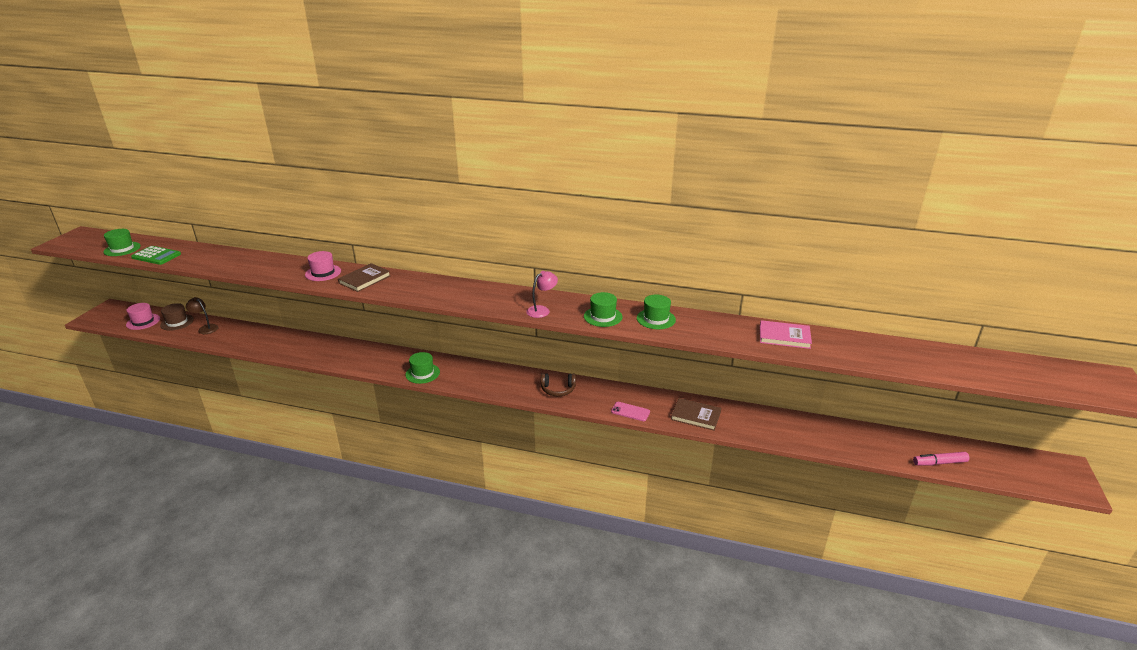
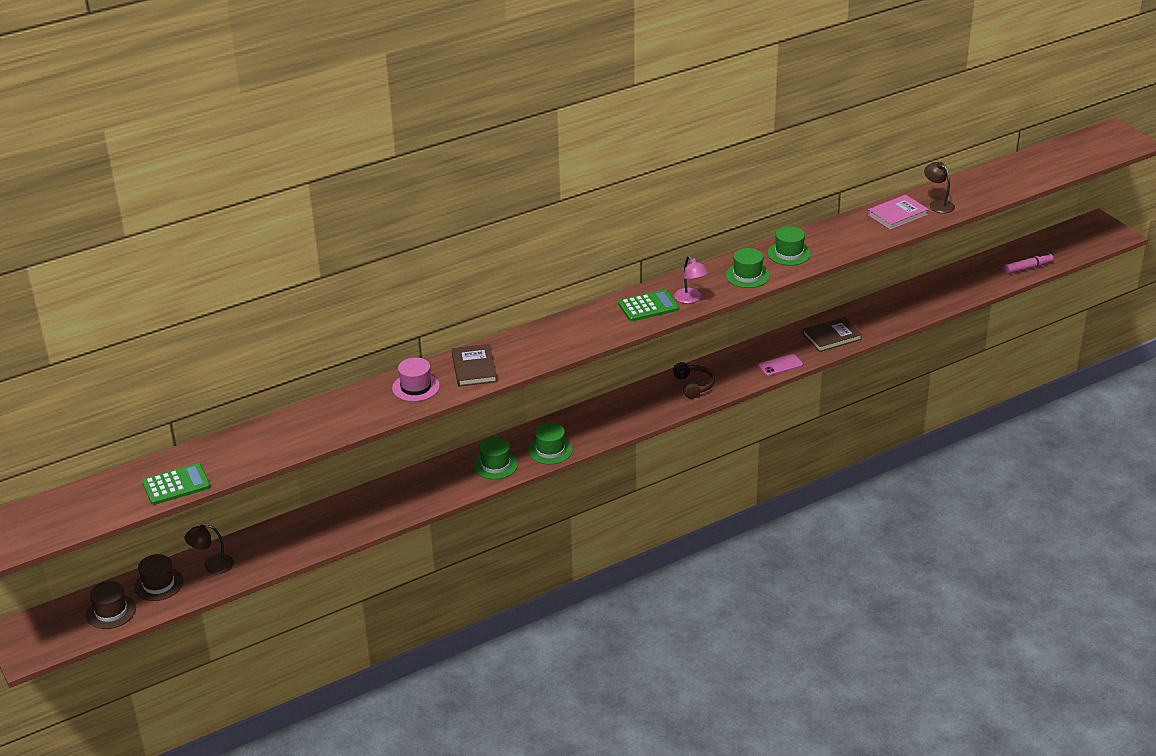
camera: 45 degrees left, 5 degrees up
green hat [104,229,141,256] -> green hat moved to [473,437,518,479]
pink hat [126,303,160,330] -> brown hat [86,581,136,629]
pink lamp [526,271,558,318] -> pink lamp turned 150 degrees clockwise [674,256,709,304]
brown headphones [541,373,576,396] -> brown headphones turned 60 degrees counterclockwise [673,362,715,399]
pink marker [913,452,969,465] -> pink marker turned 150 degrees counterclockwise [1004,253,1054,274]
none -> green calculator [618,290,679,321]
none -> brown lamp [924,162,955,213]

